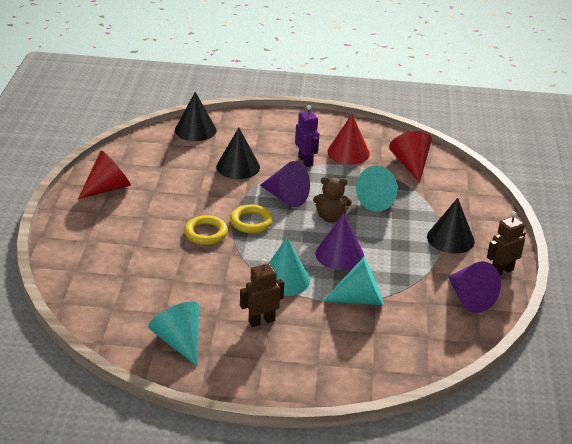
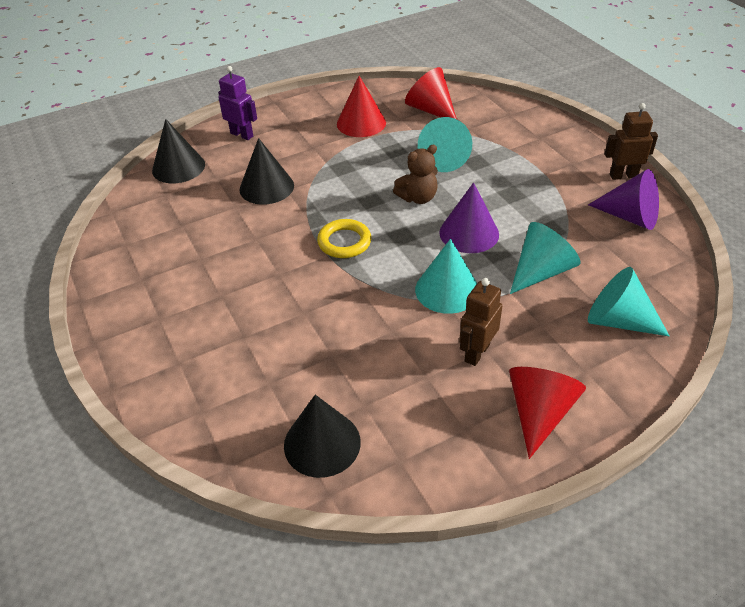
camera: 30 degrees left, 10 degrees up
red cone [78,150,131,199] -> red cone moved to [509,367,586,459]
turquoise cone [148,301,199,367] -> turquoise cone moved to [588,267,670,337]
yellow ring [184,215,228,245] -> none
purple cone [260,161,310,207] -> none
purple robot [295,105,319,167] -> purple robot moved to [218,66,257,140]
black cone [427,198,475,254] -> black cone moved to [284,395,361,478]
brown robot [487,211,526,275] -> brown robot turned 60 degrees clockwise [605,103,658,180]

